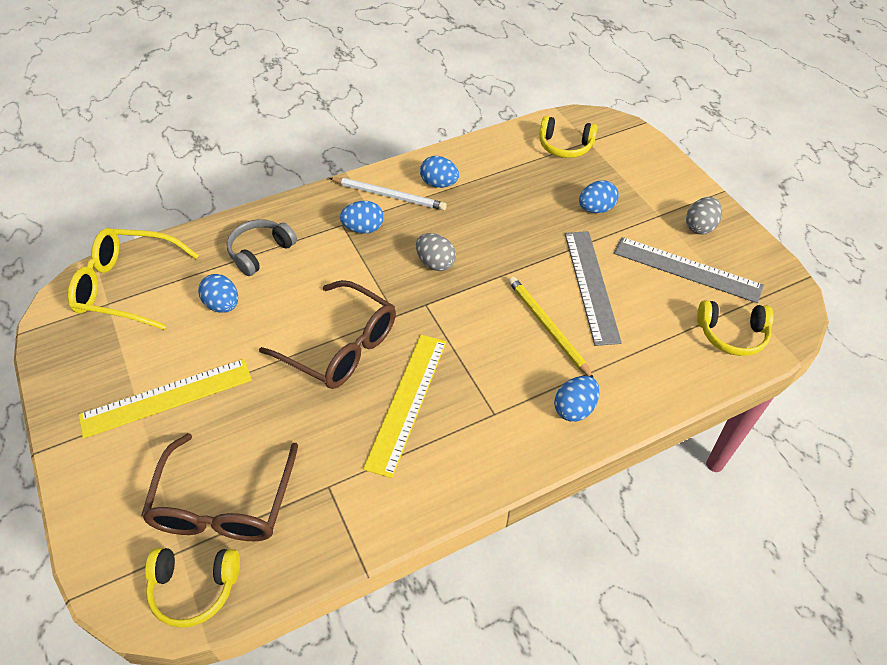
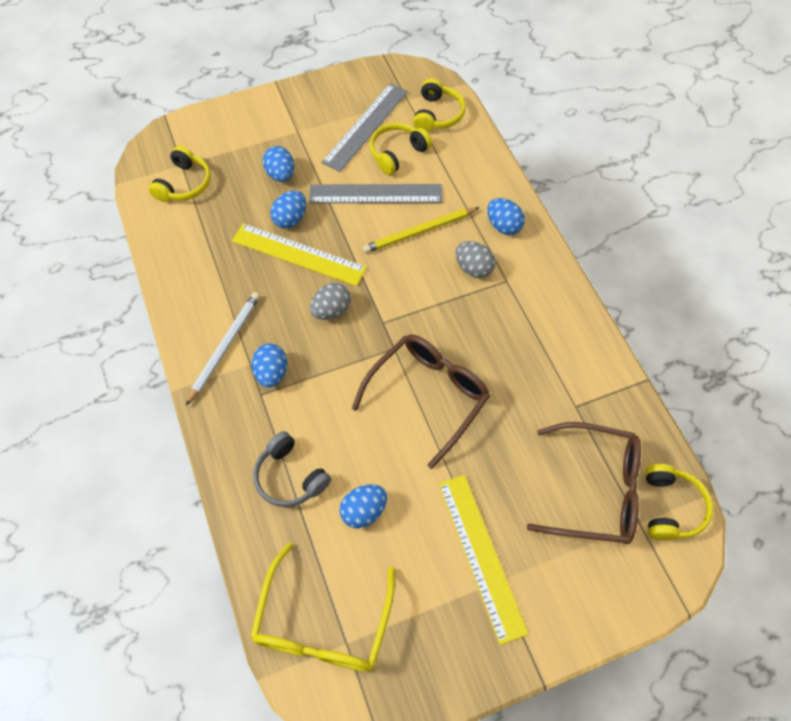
camera: 85 degrees left, 10 degrees up
yellow ruler [363,335,447,478] -> yellow ruler moved to [232,223,367,286]
blue egg [420,156,459,188] -> blue egg moved to [270,191,306,228]
grey egg [686,197,722,235] -> grey egg moved to [456,241,496,278]
none -> yellow headphones [370,123,432,175]

